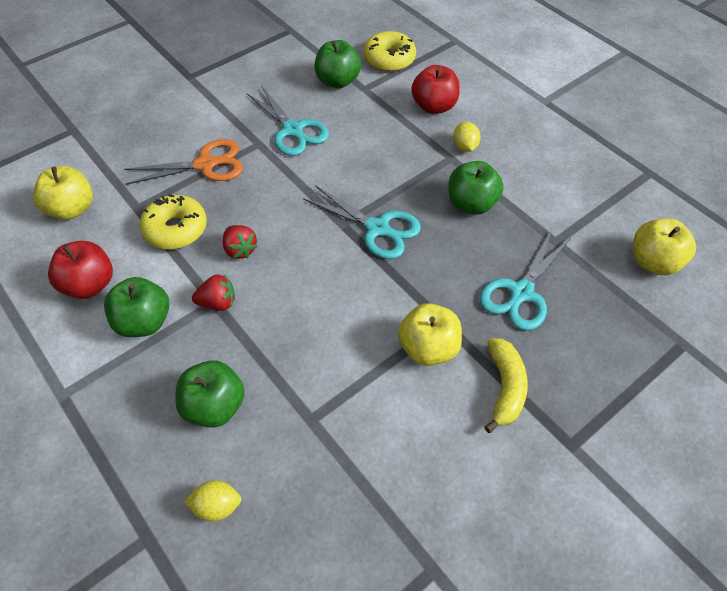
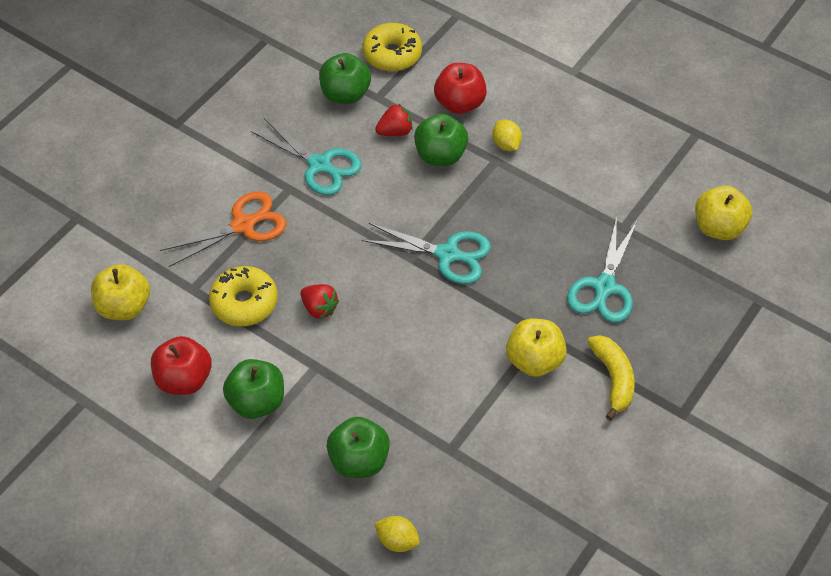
camera: 15 degrees left, 0 degrees up
yellow lemon [184,480,241,521] -> yellow lemon turned 45 degrees clockwise [374,516,420,552]
red strawberry [192,274,235,311] -> red strawberry moved to [375,104,413,136]
green apple [449,161,503,215] -> green apple moved to [414,114,468,166]

